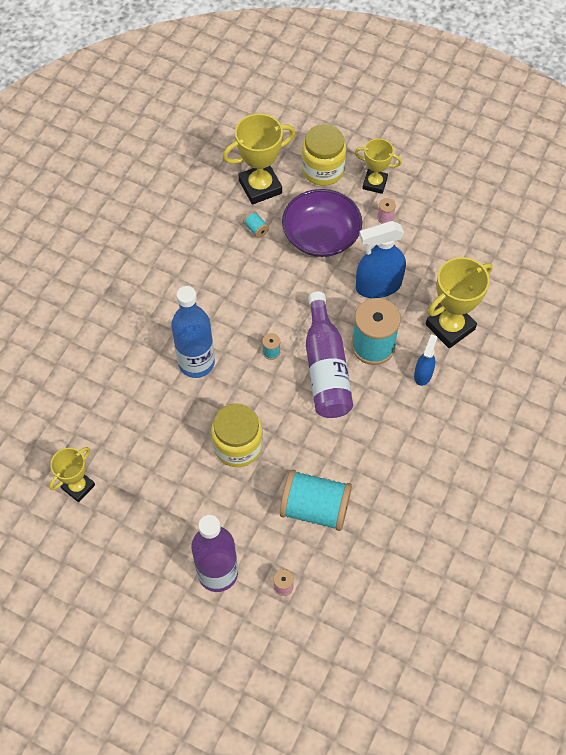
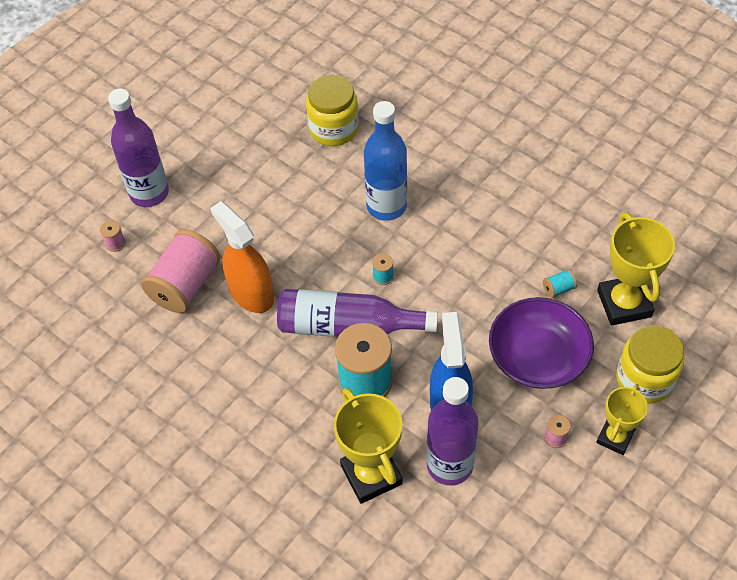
camera: 105 degrees right, 5 degrees down
yellow trophy [49,447,95,502] -> none
yellow jar [211,403,263,467] -> yellow jar moved to [306,75,359,146]
turquoise spool [280,470,352,531] -> pink spool [141,229,220,313]
blue spray bottle [414,334,437,386] -> none
none -> orange spray bottle [210,201,274,313]
none -> purple bottle [426,377,479,486]

